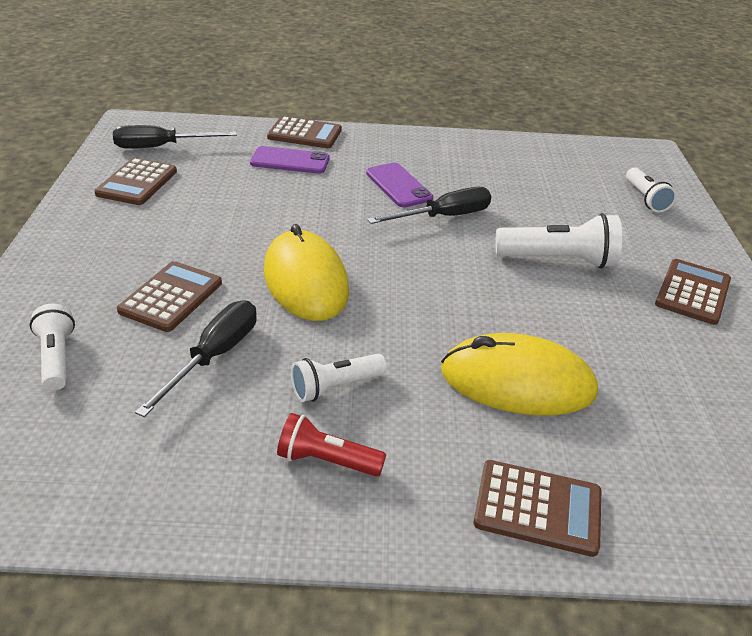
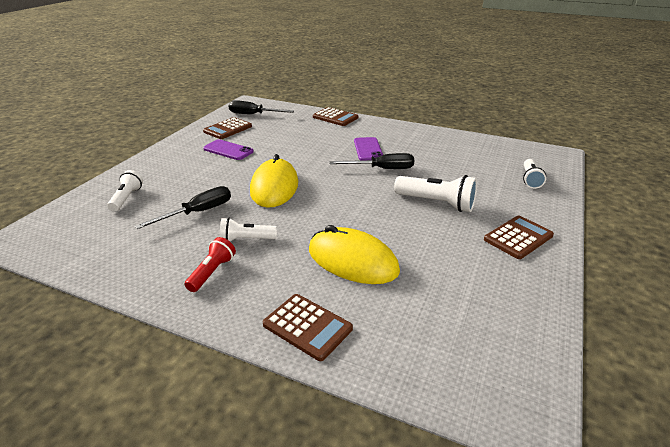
camera: 25 degrees right, 5 degrees down
brown calculator [117,261,222,332] -> none
purple phone [250,146,329,174] -> purple phone moved to [203,139,254,160]
red flashlight [277,413,386,477] -> red flashlight turned 75 degrees clockwise [184,237,236,292]

